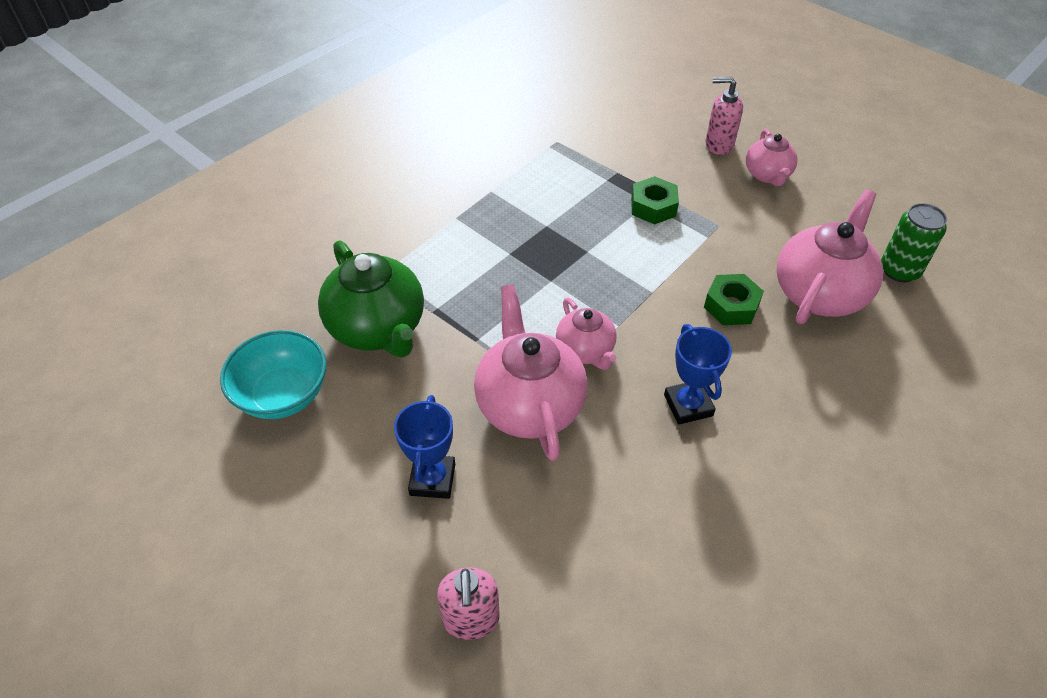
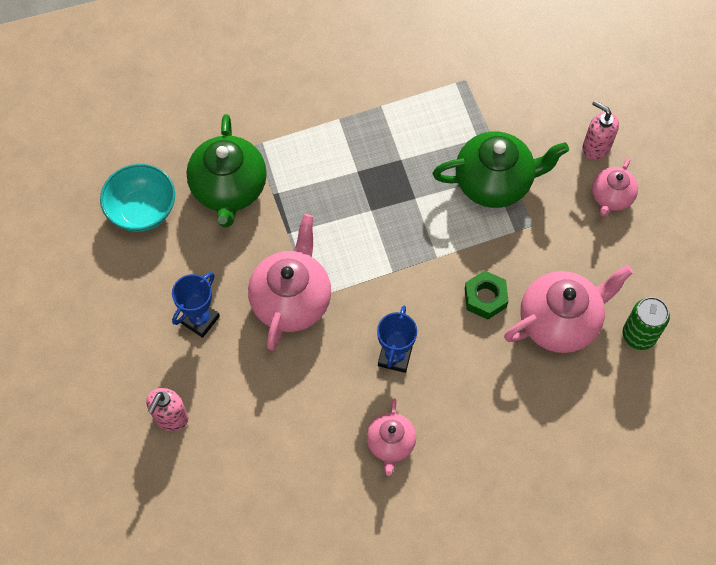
camera: 30 degrees right, 15 degrees up
pink teapot [556,298,617,370] -> pink teapot moved to [367,399,416,476]
green nut [631,176,679,224] -> green teapot [433,132,569,208]

